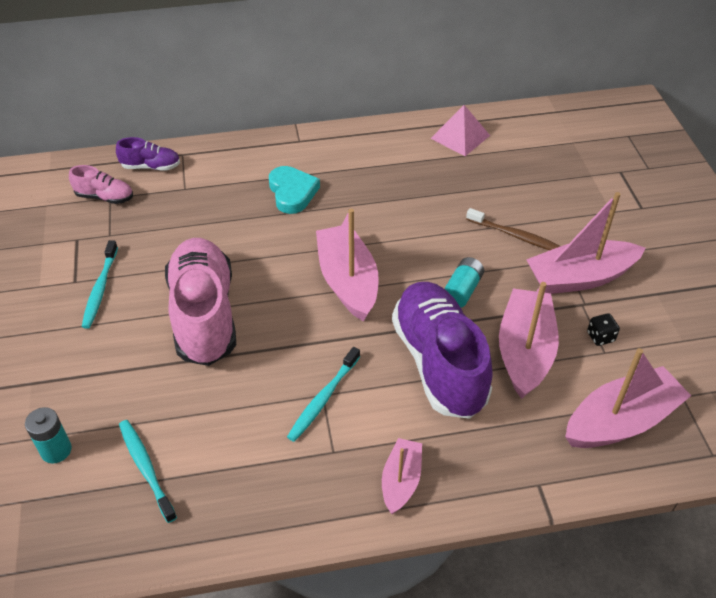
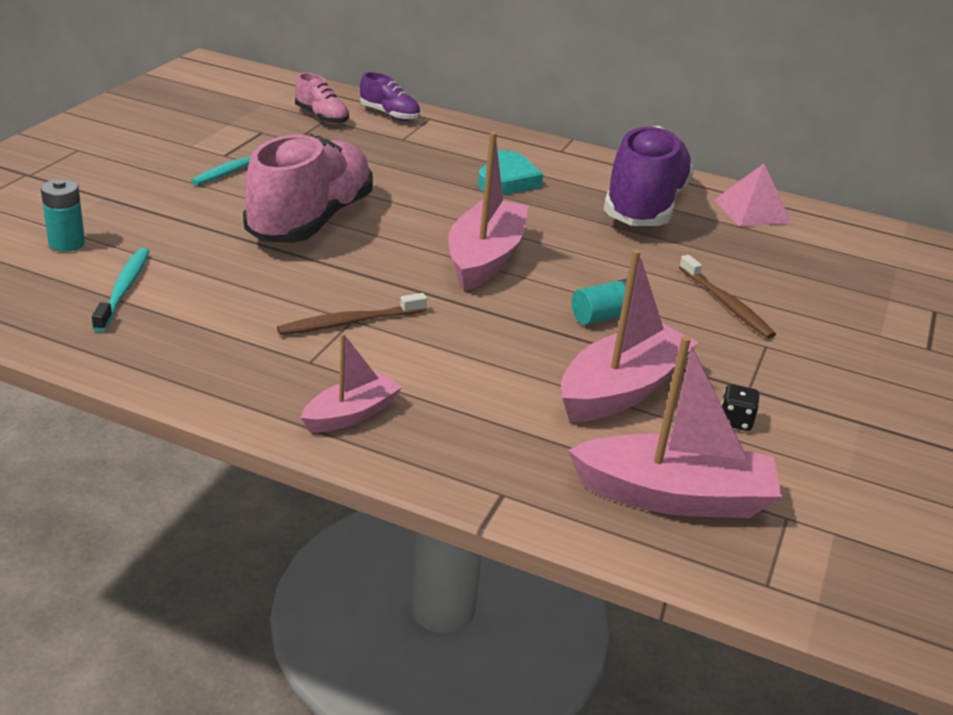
camera: 30 degrees right, 15 degrees down
turquoise toothbrush [287,347,360,442] -> brown toothbrush [277,293,427,335]
purple shoe [392,282,492,419] -> purple shoe moved to [603,126,694,226]
pink boat [526,192,646,294] -> none

